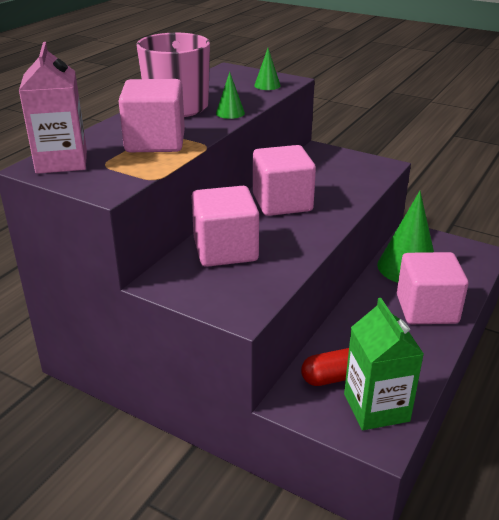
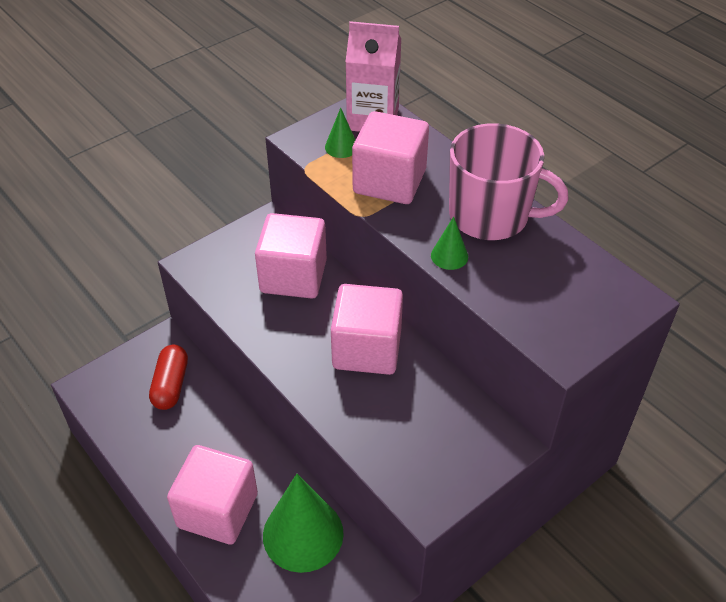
camera: 110 degrees right, 15 degrees up
green cone [254,48,281,90] -> green cone moved to [325,108,355,158]
green carton [344,298,424,430] -> none

